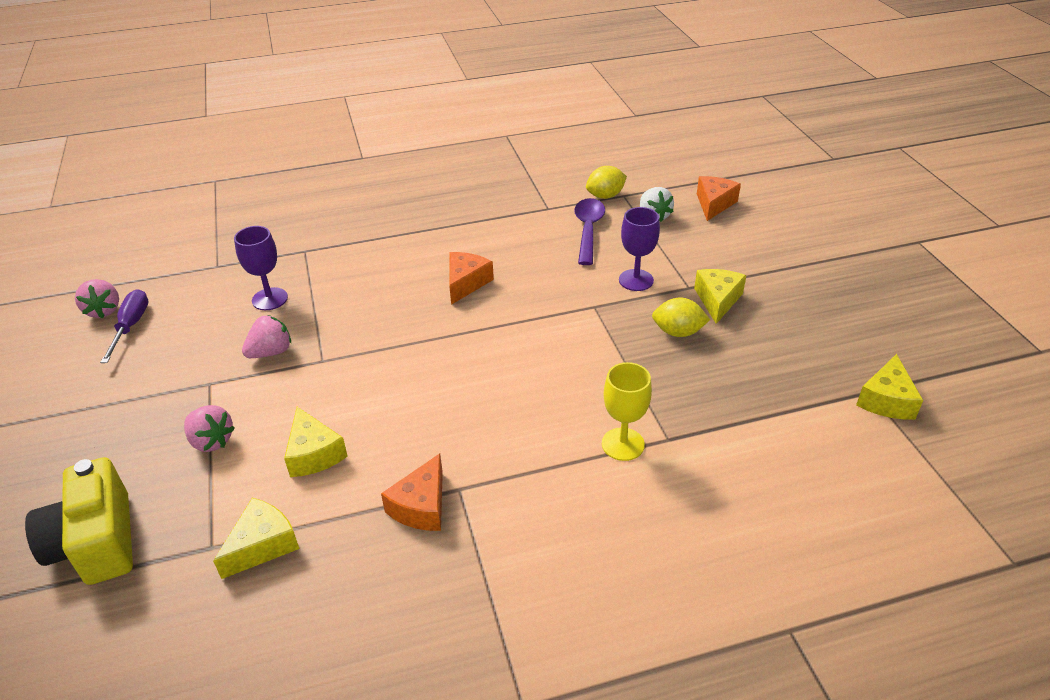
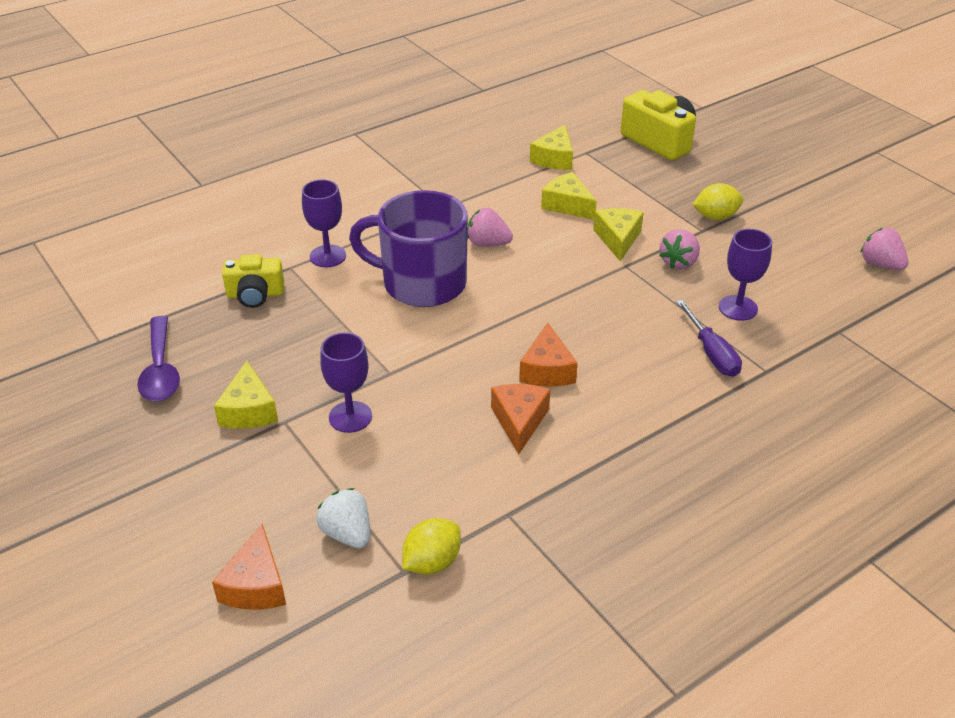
camera: 160 degrees right, 0 degrees up
purple screwdriver [100,289,148,363] -> purple screwdriver moved to [676,300,742,377]
pink strawberry [184,405,235,452] -> pink strawberry moved to [467,208,513,247]
orange cheese [381,453,443,531] -> orange cheese moved to [491,384,550,454]
purple spoon [574,198,605,265] -> purple spoon moved to [137,316,180,401]
yellow goblet [602,362,652,461] -> purple goblet [302,180,346,267]
yellow lemon [652,298,710,337] -> yellow lemon moved to [692,183,743,220]
yellow cheese [856,354,923,420] -> yellow cheese moved to [593,208,644,261]
none -> yellow camera [222,254,284,308]
none -> purple mug [349,190,468,307]

